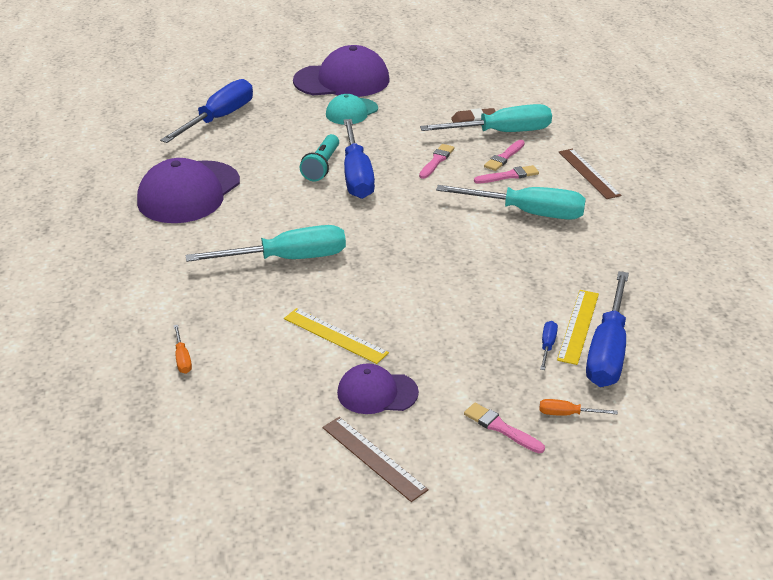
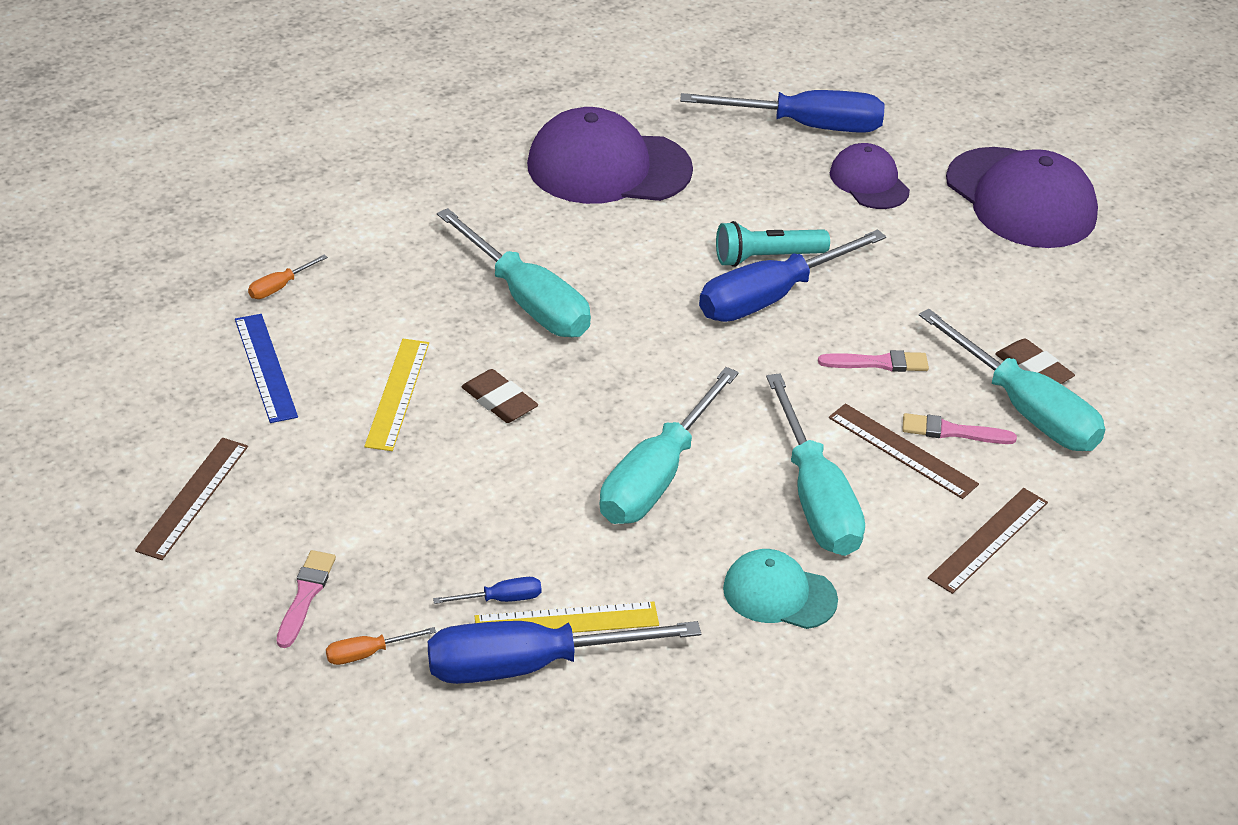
camera: 60 degrees right, 5 degrees up
turquoise cap [326,94,378,125] -> turquoise cap moved to [723,549,838,629]
purple cap [337,363,419,414] -> purple cap moved to [830,143,910,209]
pink brush [474,165,539,183] -> brown ruler [829,403,979,499]
orange screwdriver [539,399,618,416] -> orange screwdriver turned 90 degrees counterclockwise [326,627,436,665]
none -> blue ruler [235,314,298,423]
none -> brown eraser [461,369,538,423]
none -> turquoise screwdriver [599,367,739,524]

